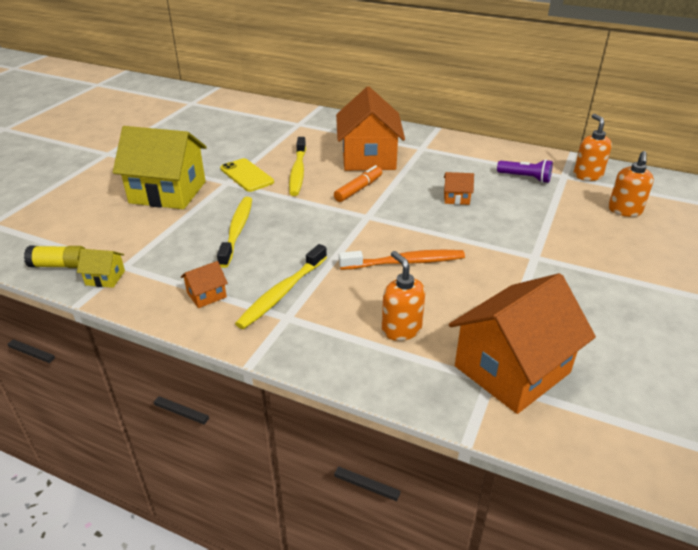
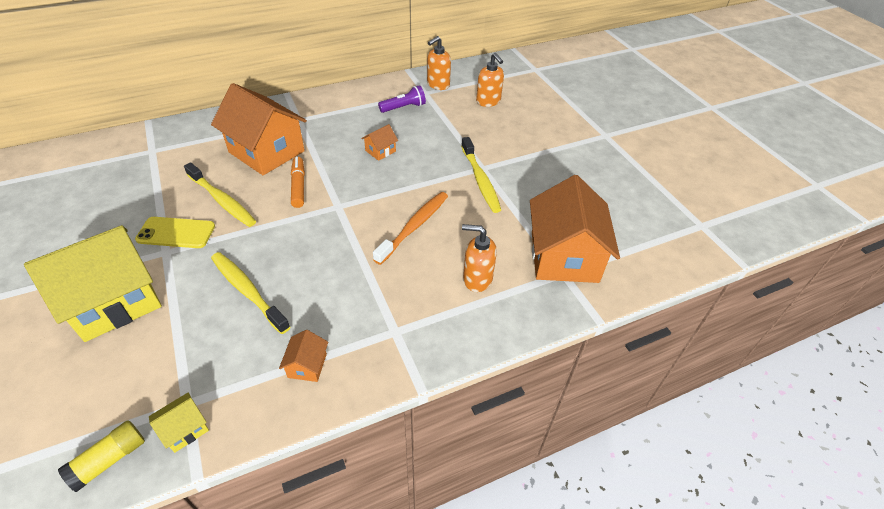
camera: 50 degrees left, 10 degrees up
yellow toothbrush [235,244,327,329] -> yellow toothbrush moved to [461,137,501,213]
orange soap dispenser [573,114,612,181] -> orange soap dispenser turned 75 degrees counterclockwise [427,36,451,90]

